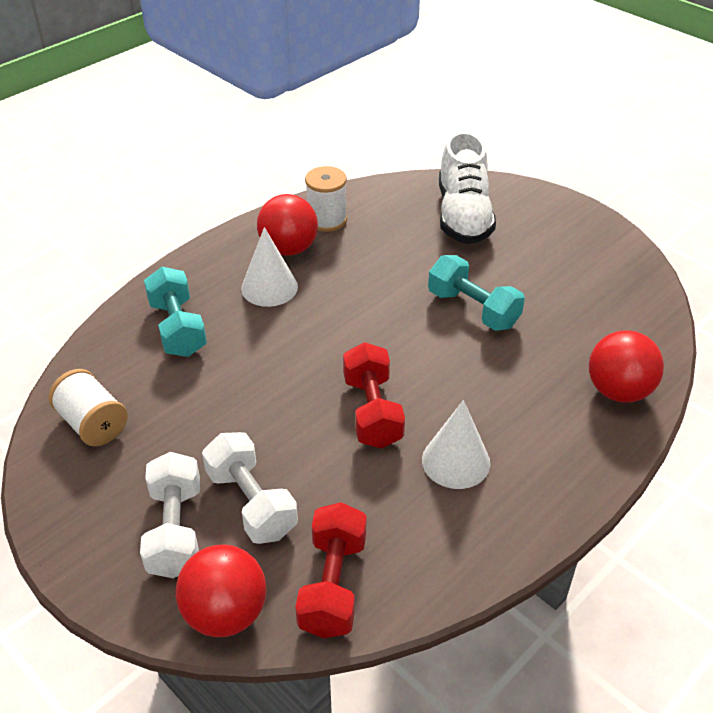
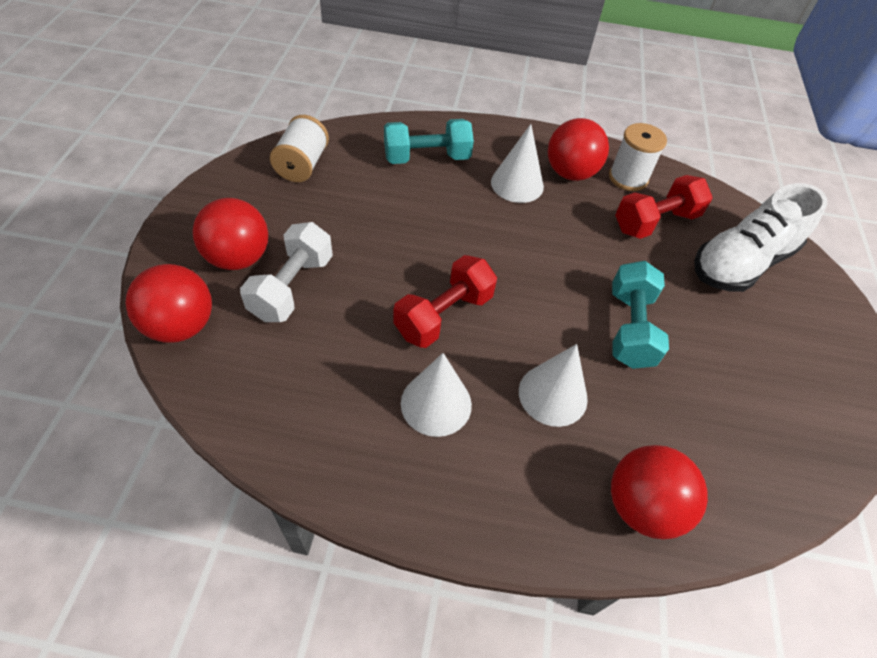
camera: 50 degrees right, 10 degrees up
white dumbbell [140,452,200,578] -> red ball [193,198,268,270]
turquoise dumbbell [144,267,207,357] -> turquoise dumbbell turned 45 degrees clockwise [384,119,474,164]
red dumbbell [295,502,366,638] -> red dumbbell moved to [615,175,713,239]
none -> white cone [519,344,588,427]

